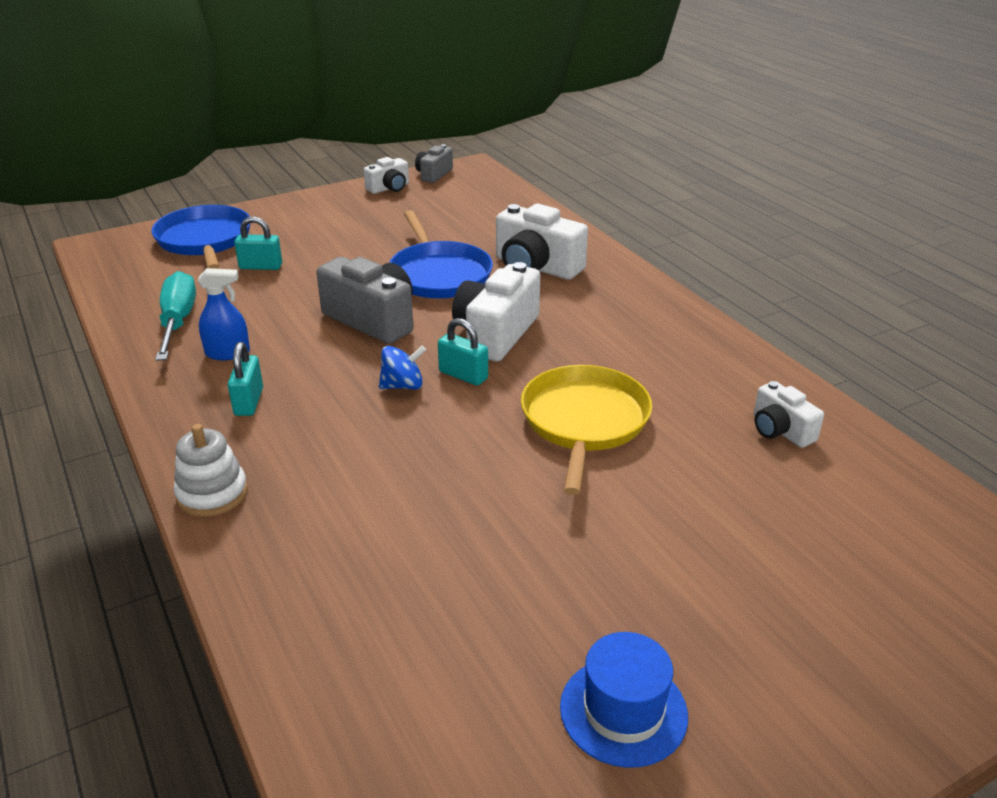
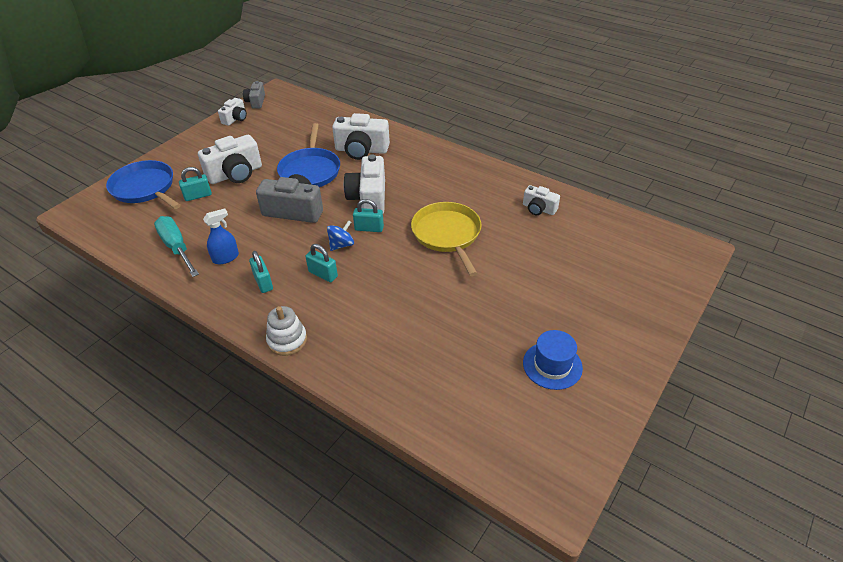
camera: 25 degrees left, 10 degrees up
blue pan [389,210,493,298] -> blue pan turned 45 degrees clockwise [277,123,340,187]
none -> white camera [198,135,262,184]
none -> turquoise padlock [306,244,338,282]

